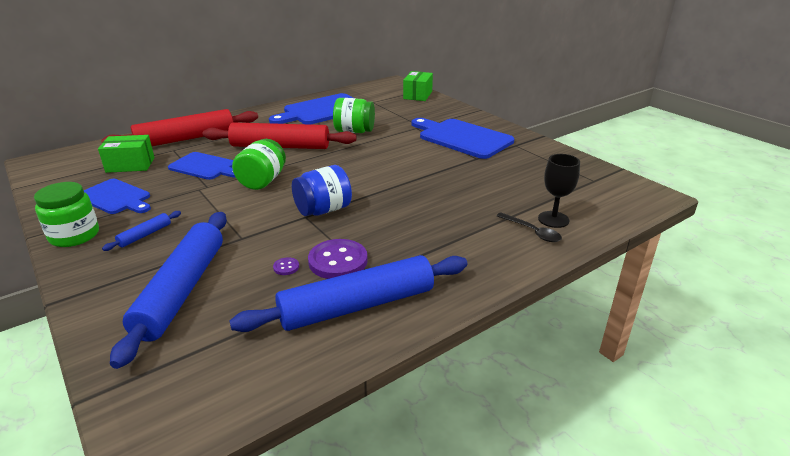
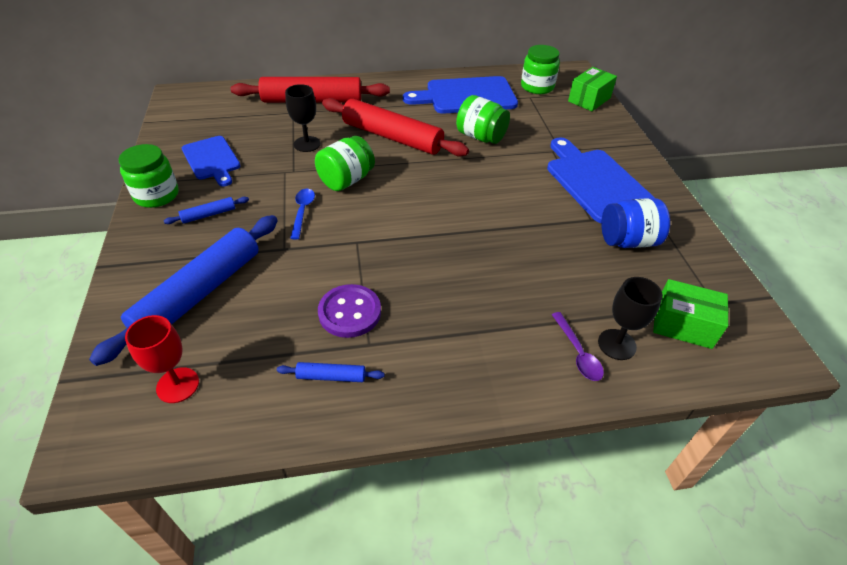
camera: 25 degrees right, 15 degrees up
green box [98,135,155,173] -> green box moved to [653,279,729,349]
blue cutting board [168,152,236,180] -> black goblet [285,84,321,152]
blue rolling pin [230,255,468,332] -> blue rolling pin [277,362,385,382], size x0.42
purple button [273,257,299,275] -> none
blue jar [292,165,352,216] -> blue jar moved to [601,198,670,248]
black spoon [496,213,562,242] -> purple spoon [552,312,604,381]
none -> red goblet [125,315,199,403]
none -> blue spoon [290,189,315,240]
none -> green jar [521,45,560,94]

